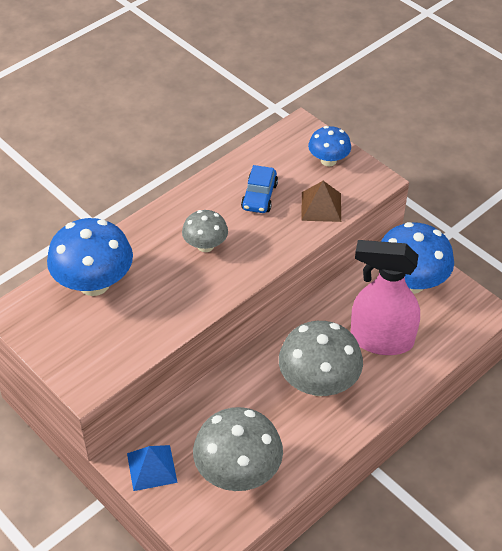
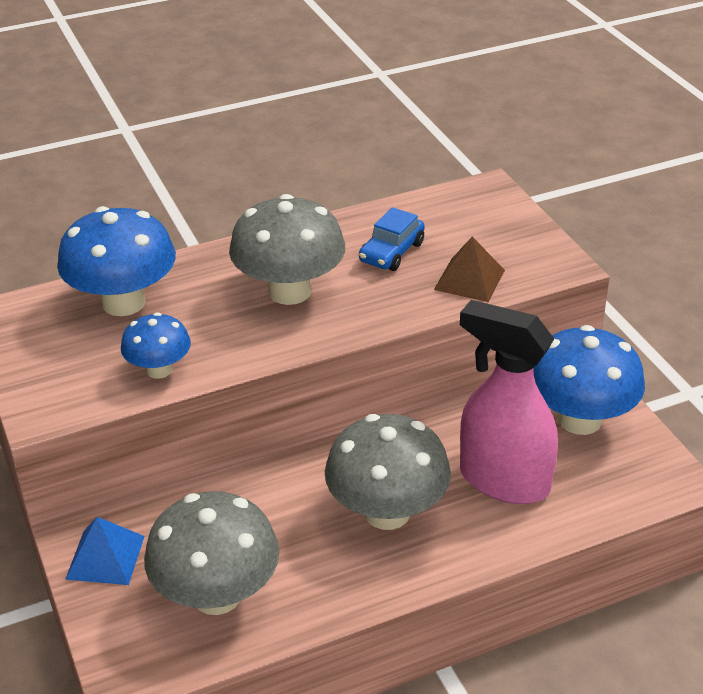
camera: 20 degrees right, 10 degrees down
grey mushroom [182,210,228,252] -> grey mushroom [229,194,345,305], size x1.78
blue mushroom [308,126,351,166] -> blue mushroom moved to [121,312,191,379]

